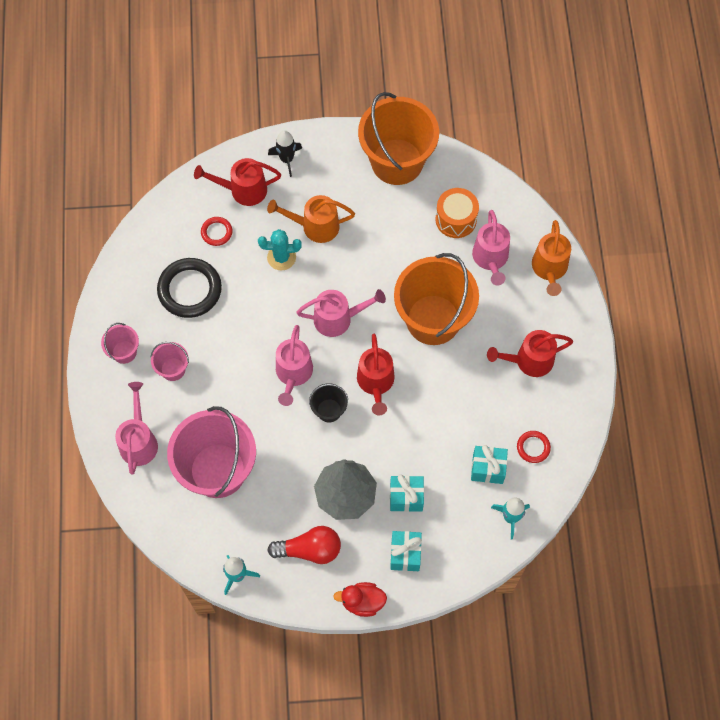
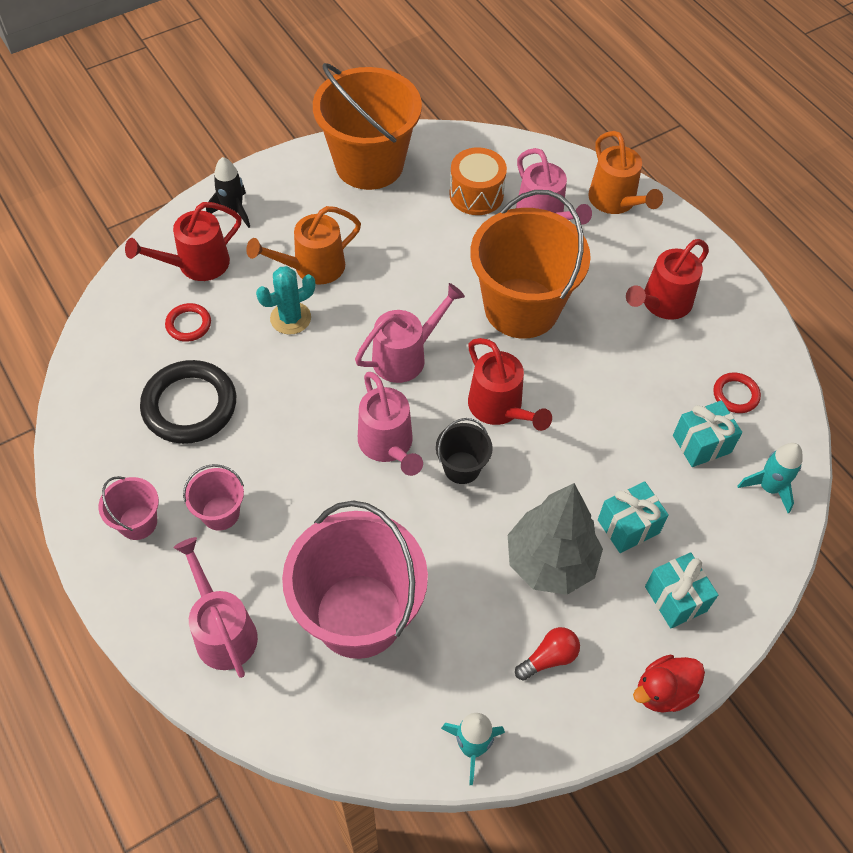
camera: 30 degrees left, 10 degrees down
red light bulb [267,526,341,564] -> red light bulb [515,627,580,681], size x0.63

